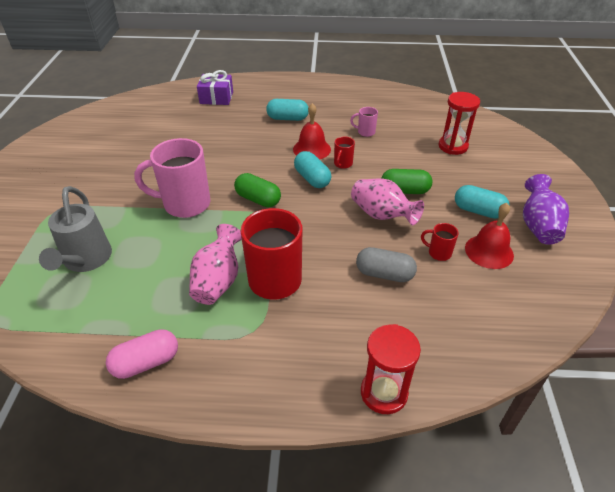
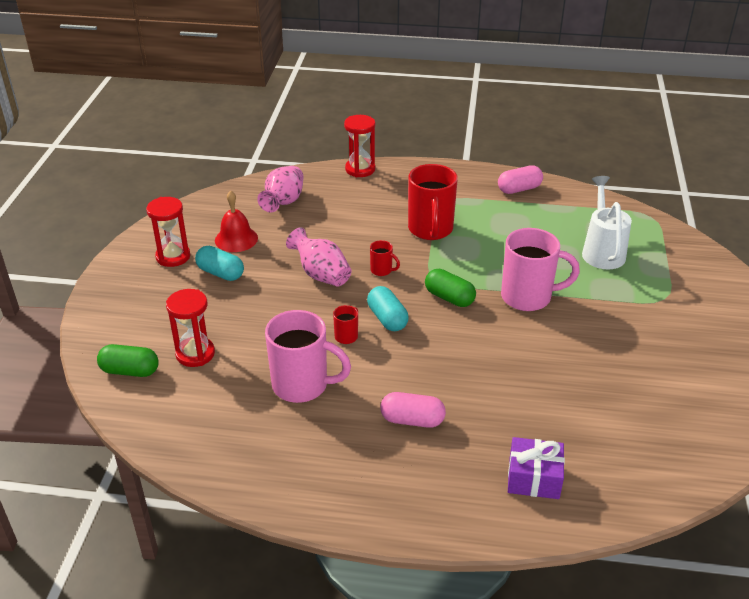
camera: 175 degrees left, 5 degrees down
grey watering can [39,186,112,272] -> white watering can [582,176,632,270]
pink vase [189,224,242,305] -> pink vase moved to [257,166,304,212]
turquoise capsule [266,99,309,121] -> pink capsule [381,392,446,428]
red bell [293,103,331,160] -> none
pink mug [350,107,378,137] -> pink mug [265,310,351,403], size x2.22
grey capsule [356,247,417,282] -> none
green capsule [381,169,432,194] -> green capsule moved to [97,344,159,377]
red mug [421,223,459,261] -> red mug moved to [370,240,400,276]
purple vase [523,174,569,245] -> red hourglass [146,197,190,267]

